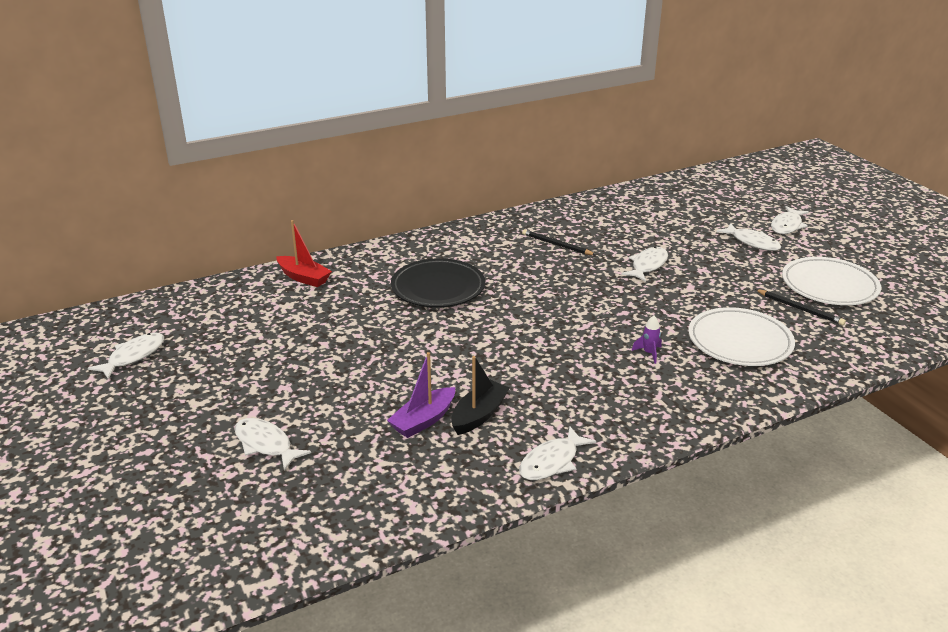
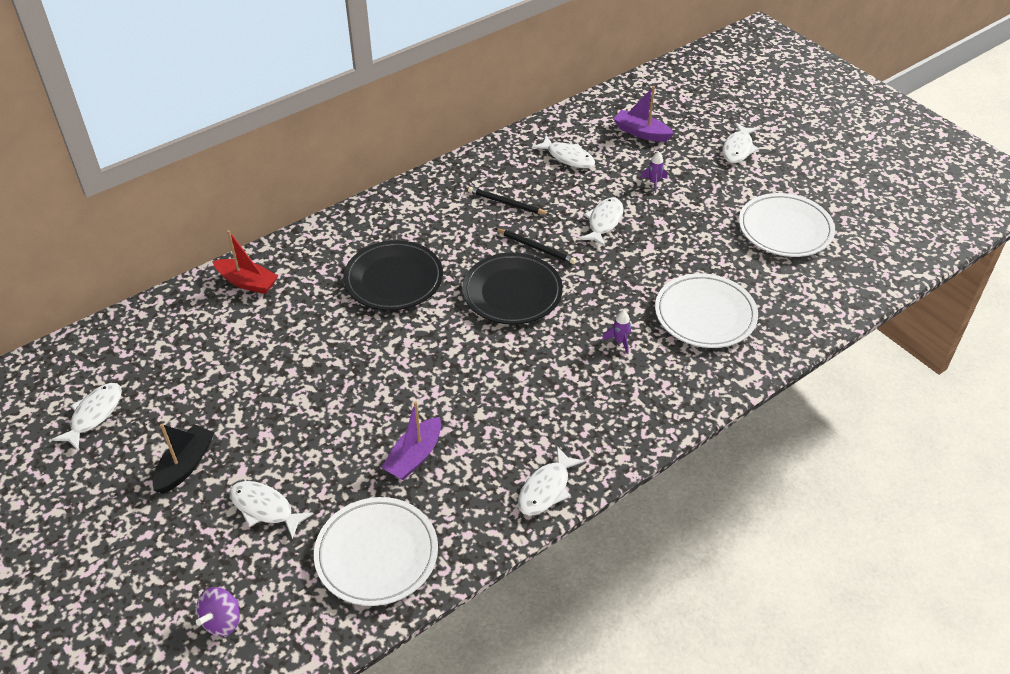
camera: 10 degrees left, 15 degrees up
black boat [451,356,510,435] -> black boat moved to [153,424,214,494]
white fish [716,223,781,251] -> white fish moved to [532,135,595,168]
black pencil [755,289,846,325] -> black pencil moved to [495,228,576,264]
none -> purple spinning top [196,587,240,637]
none -> white plate [314,497,438,606]
none -> black plate [462,253,563,325]
none -> purple boat [614,86,674,142]
none -> purple rocket [640,151,667,193]

